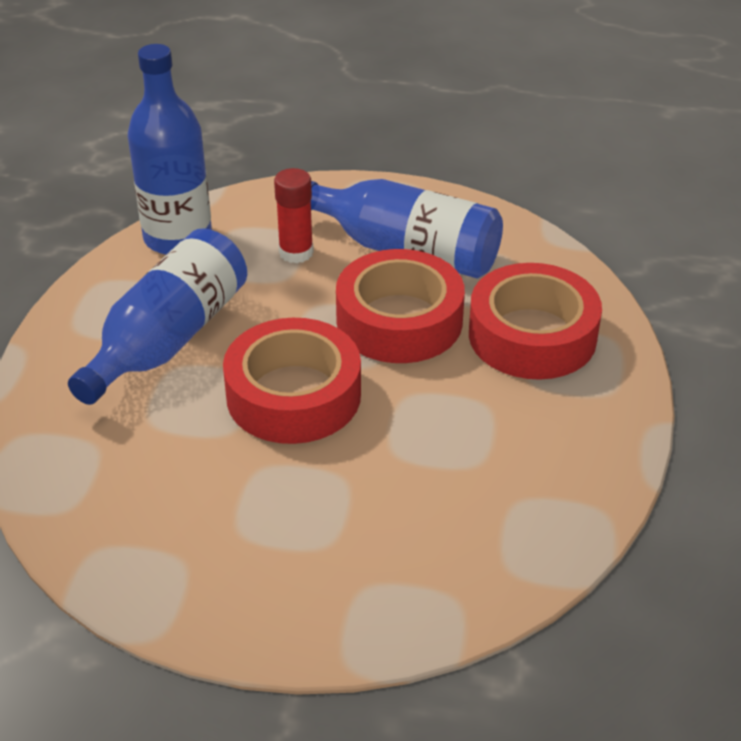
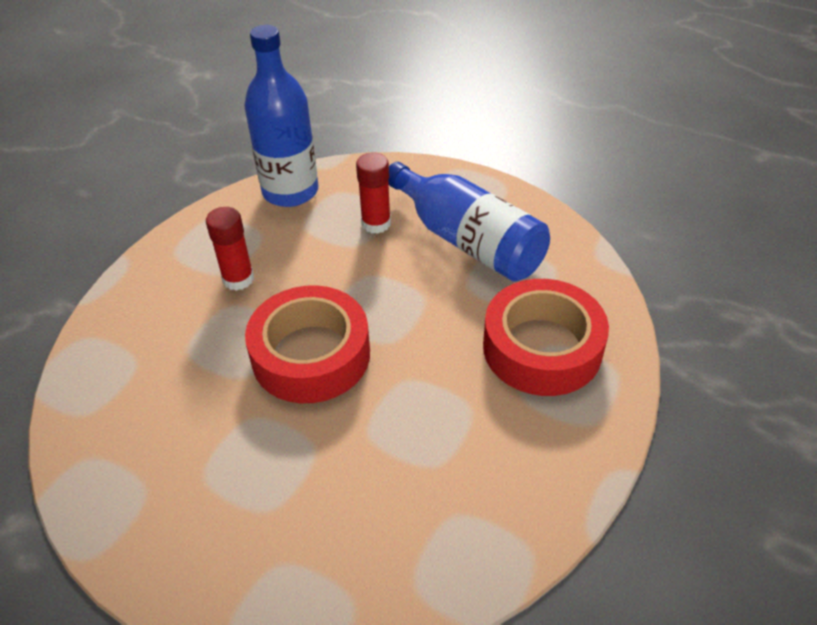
camera: 20 degrees right, 5 degrees up
blue bottle [68,228,247,405] -> red glue stick [206,207,254,291]
red tape [336,249,465,363] -> none

